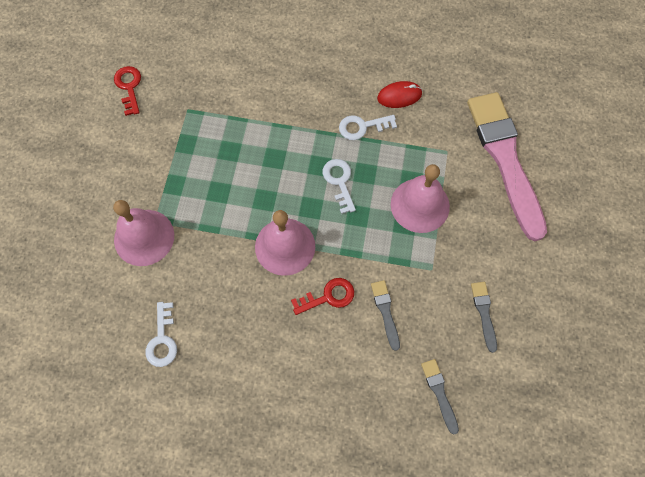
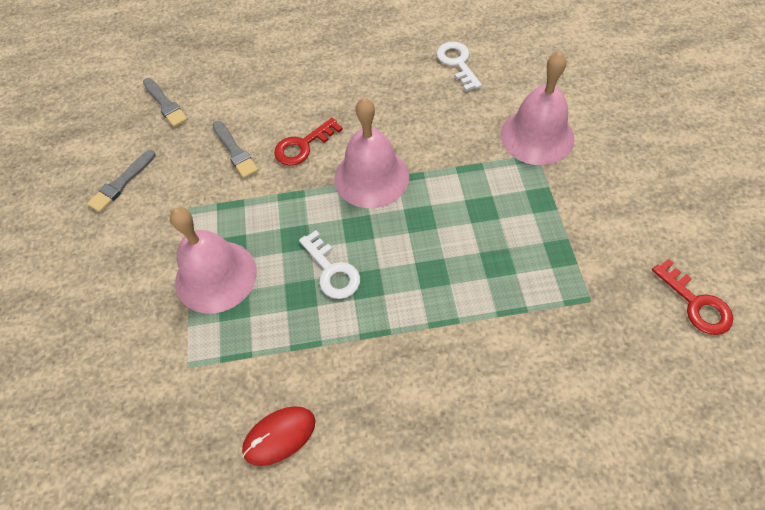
camera: 165 degrees right, 10 degrees down
white key [339,115,397,140] -> none
pink brush [467,92,547,241] -> none
grey brush [471,282,497,353] -> grey brush turned 60 degrees clockwise [87,150,156,212]

